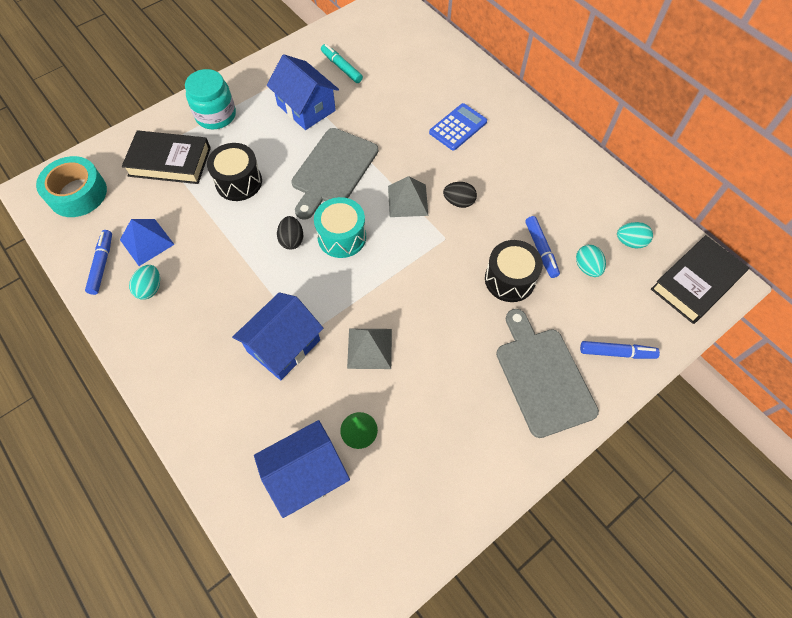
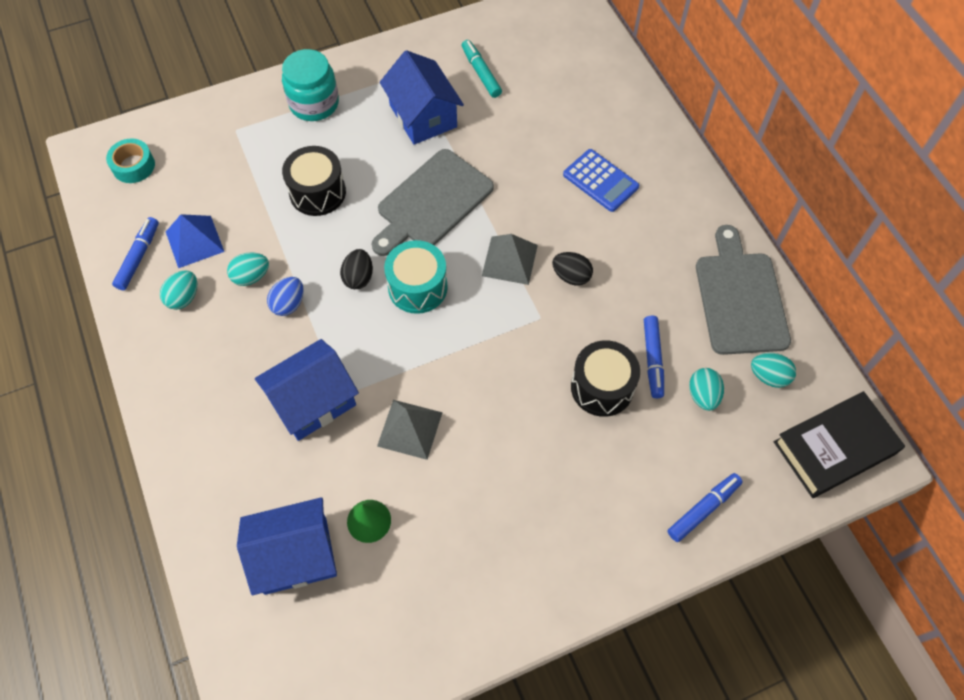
camera: 15 degrees right, 0 degrees up
turquoise tape [36,156,107,217] -> turquoise tape [106,139,155,183], size x0.62
black book [122,130,211,184] -> none
blue calculator [429,103,487,151] -> blue calculator turned 75 degrees clockwise [563,149,639,212]
grey cutting board [496,309,599,438] -> grey cutting board moved to [696,225,791,355]
blue marker [580,341,660,359] -> blue marker turned 60 degrees counterclockwise [668,473,743,542]
none -> turquoise egg [227,252,269,286]
none -> blue egg [267,277,304,316]

